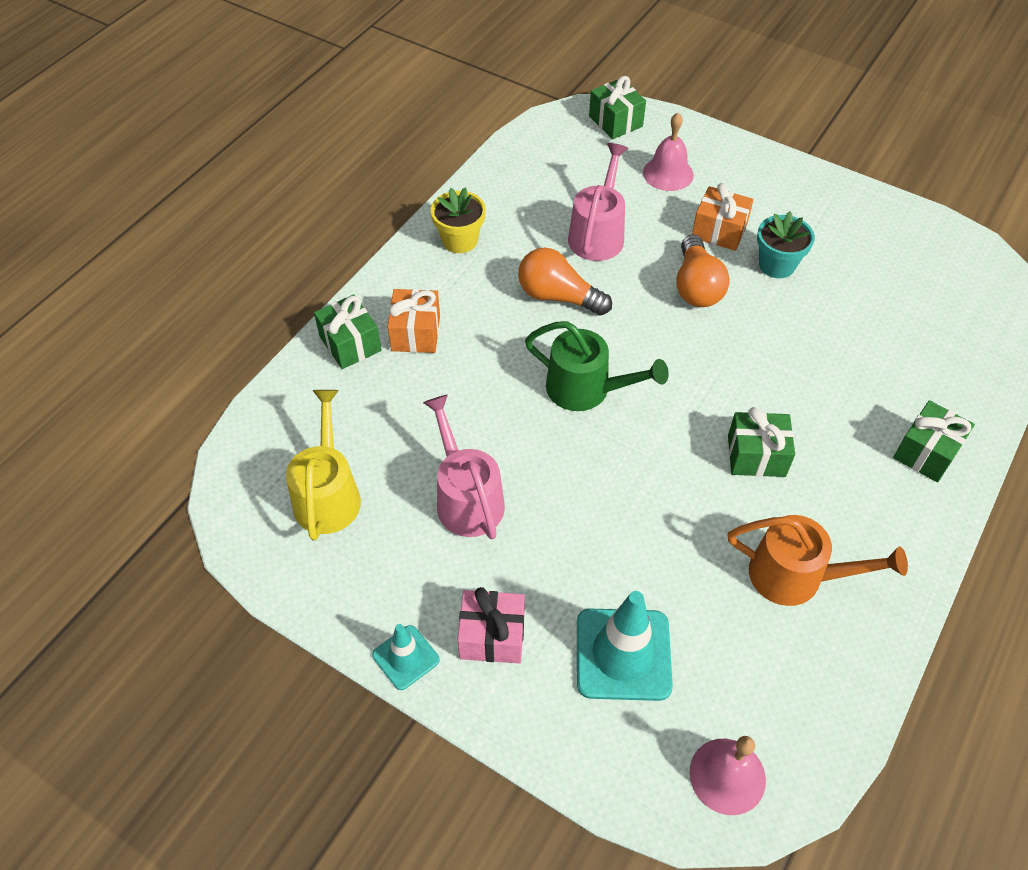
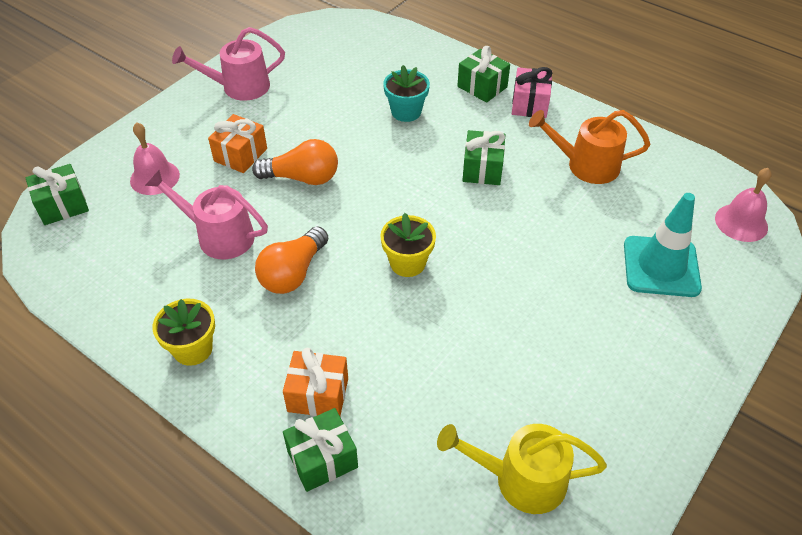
camera: 85 degrees left, 5 degrees down
turquoise traffic cone [372,624,440,690] -> none
pink watering can [423,394,505,539] -> pink watering can moved to [172,27,285,101]
pink gift [457,587,525,664] -> pink gift moved to [512,67,552,118]
green watering can [525,321,669,411] -> yellow flower pot [380,213,436,277]
orange watering can [728,515,908,606] -> orange watering can turned 105 degrees counterclockwise [529,110,651,184]
turquoise flower pot [757,211,815,278] -> turquoise flower pot moved to [383,65,430,122]

